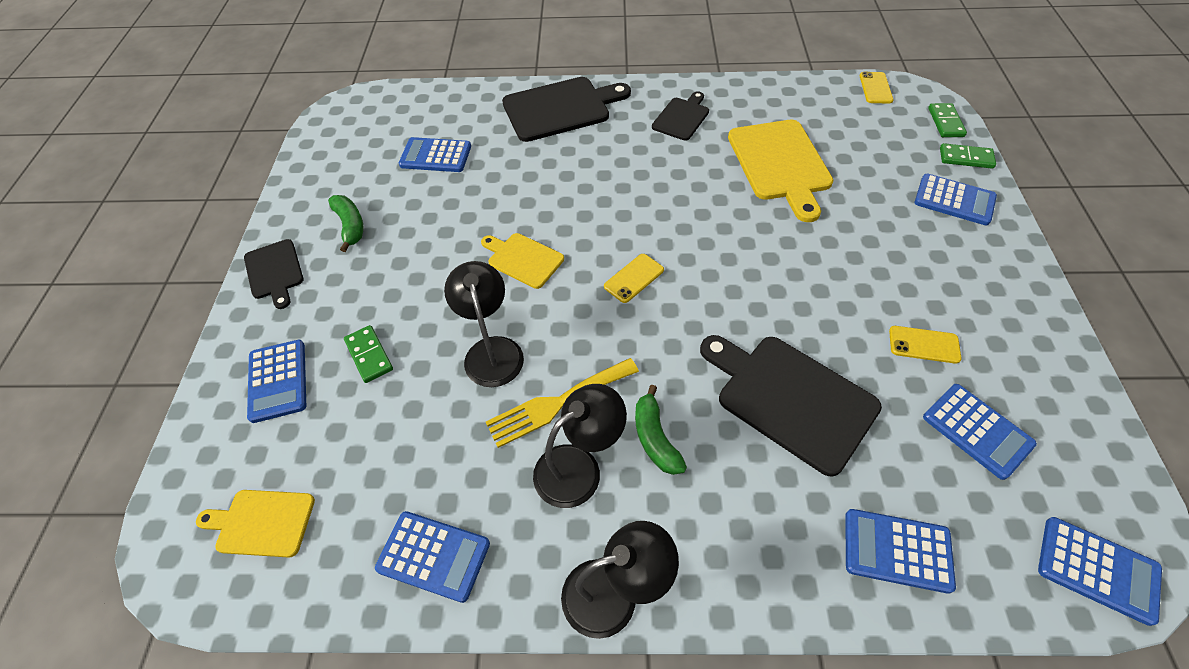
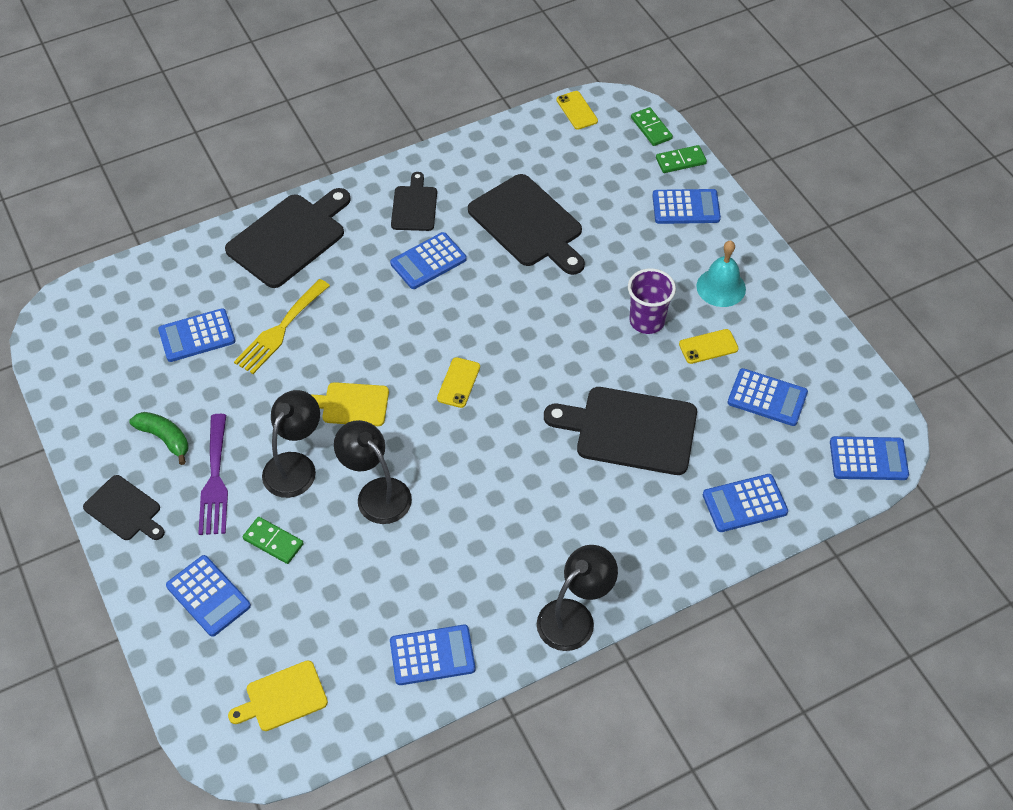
camera: 30 degrees left, 0 degrees up
yellow fork [486,358,639,448] -> yellow fork moved to [234,279,330,374]
black lamp [533,384,627,508] -> black lamp moved to [262,390,320,498]
green banana [635,385,687,475] -> none
yellow cutting board [728,120,833,222] -> black cutting board [468,174,585,275]
none -> purple fork [198,414,228,535]
none -> blue calculator [390,232,467,289]
none -> purple cup [628,268,676,334]
none -> turquoise bell [696,241,746,307]

